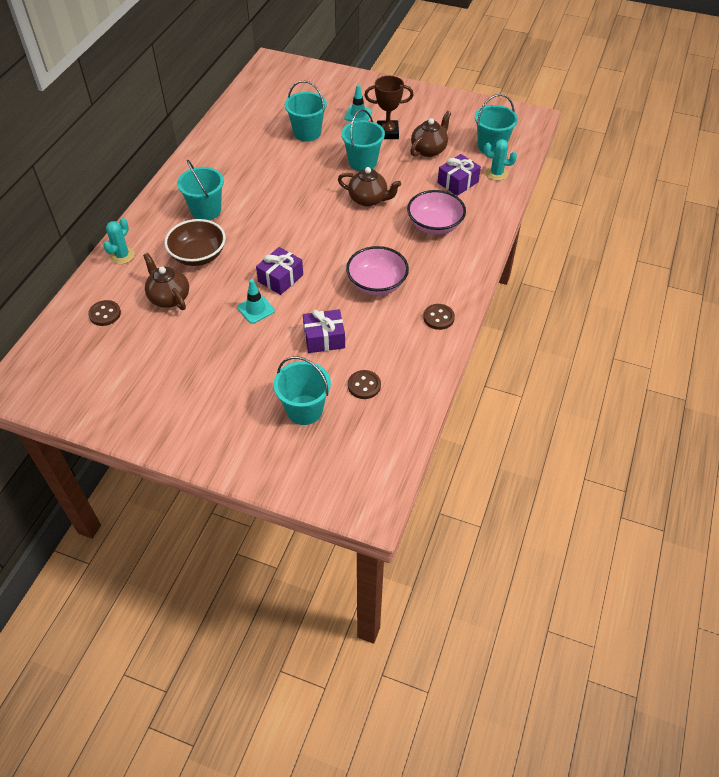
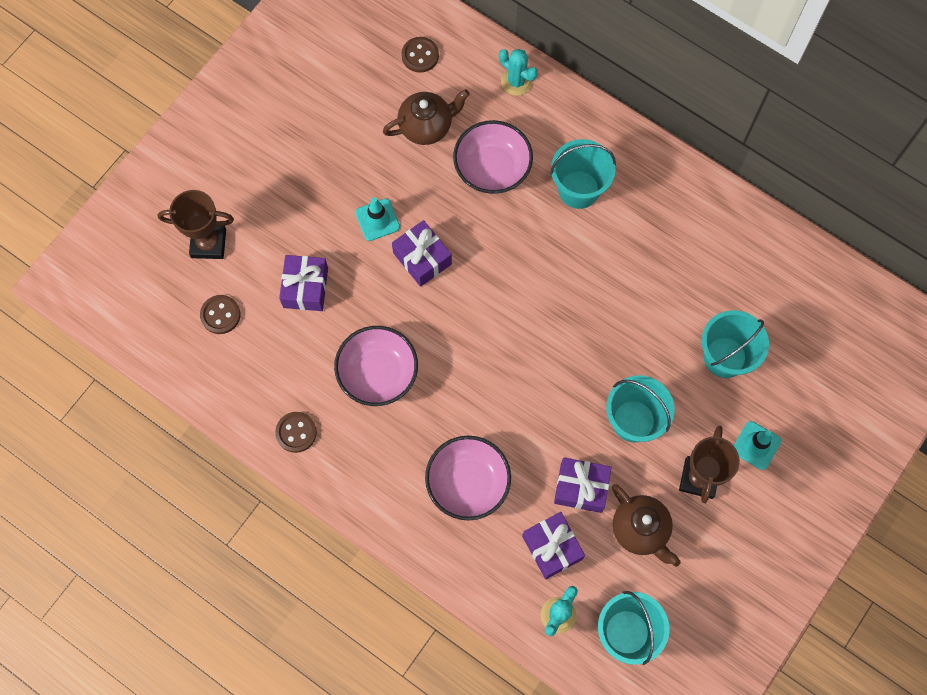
camera: 105 degrees right, 20 degrees up
brown bowl [164,219,226,266] -> pink bowl [453,120,533,194]
turquoise bucket [274,356,331,425] -> brown trophy [158,190,234,259]
brown teapot [338,167,401,207] -> none
none -> purple gift [554,457,612,513]

